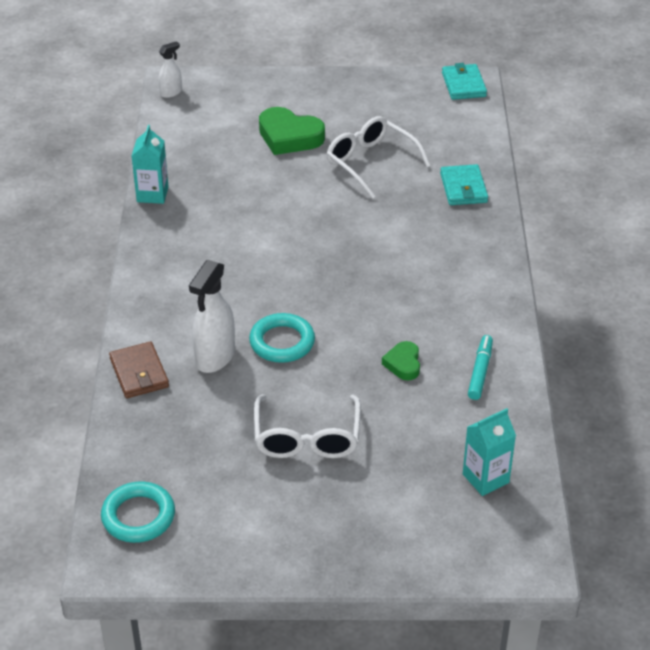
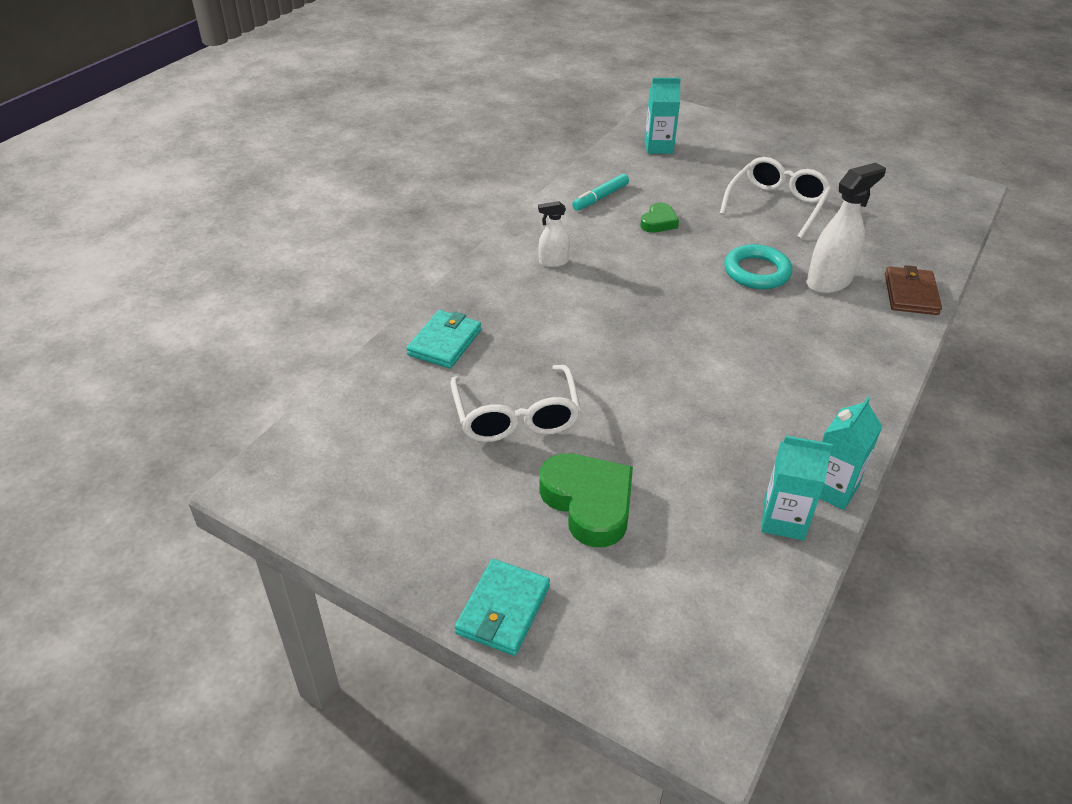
camera: 150 degrees left, 0 degrees up
turquoise ring [101,481,175,543] -> none
white spray bottle [158,41,182,98] -> white spray bottle moved to [538,201,570,267]
turquoise wallet [442,63,487,100] -> turquoise wallet moved to [454,559,550,656]
none -> turquoise carton [761,435,833,540]

